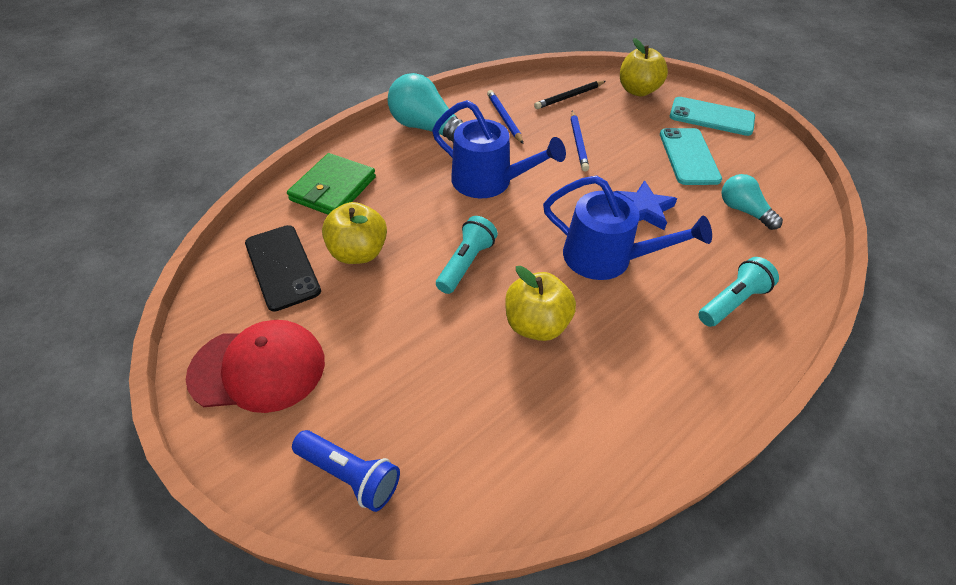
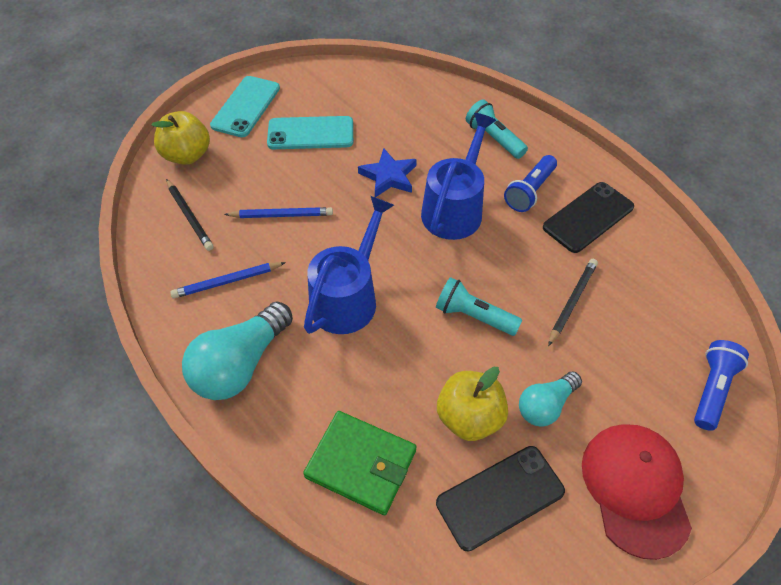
camera: 90 degrees left, 5 degrees up
yellow apple [505,266,576,341] -> none
turquoise light bulb [721,174,783,230] -> turquoise light bulb moved to [519,371,582,427]
none -> blue flashlight [504,155,557,212]
none -> black phone [543,182,634,253]
none -> black pencil [548,259,598,346]

